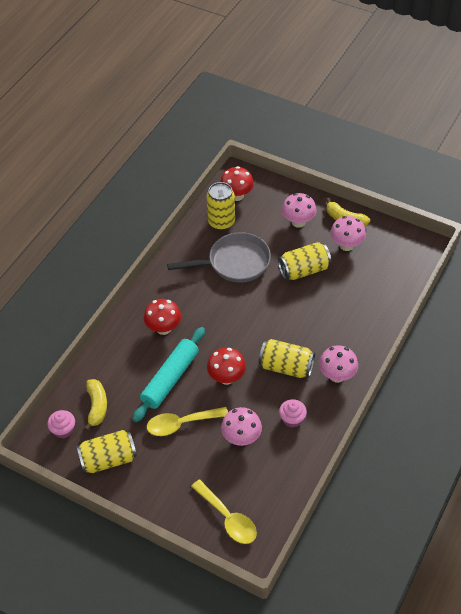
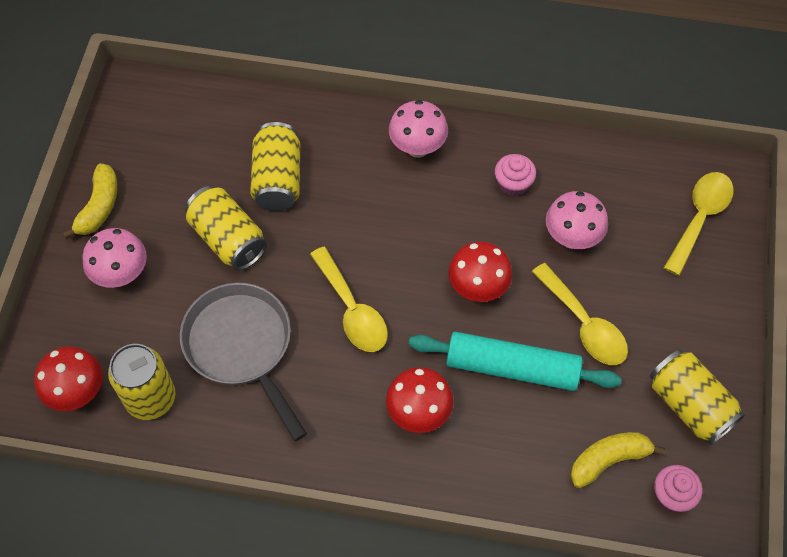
camera: 110 degrees left, 10 degrees up
yellow can [259,339,315,378] -> yellow can moved to [250,122,300,211]
pink mushroom [330,216,366,251] -> none
none -> yellow spoon [310,247,388,352]

